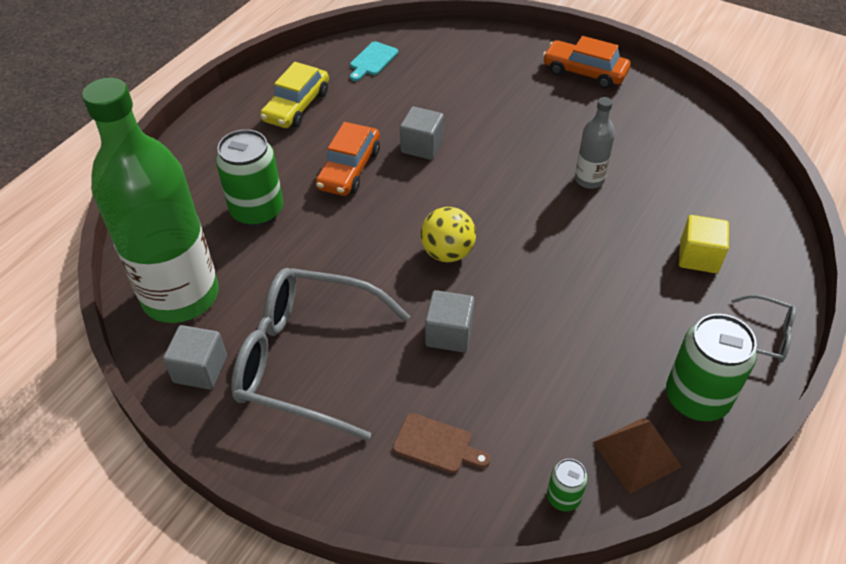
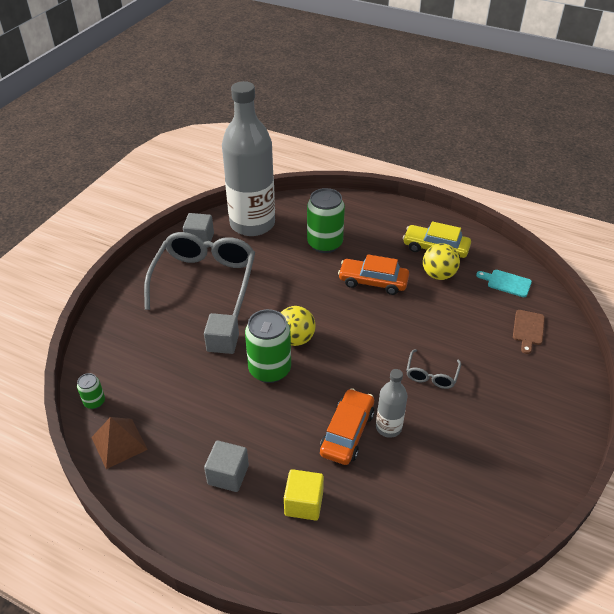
camera: 85 degrees right, 5 degrees down
green bottle [82,78,219,323] -> grey bottle [222,81,275,236]
brown cutting board [393,413,490,473] -> brown cutting board moved to [513,310,545,354]
grey cube [400,107,444,160] -> grey cube moved to [204,441,249,492]
orange car [543,36,631,89] -> orange car moved to [320,388,375,465]
green can [666,314,757,421] -> green can moved to [245,309,291,383]
grey glasses [731,294,796,363] -> grey glasses moved to [406,349,461,389]
none -> yellow ball [423,243,460,280]

